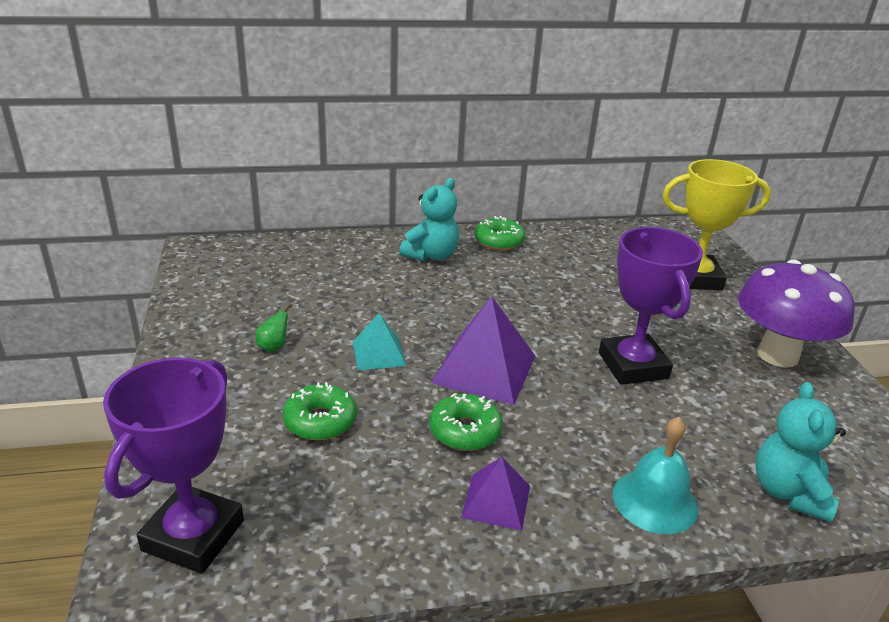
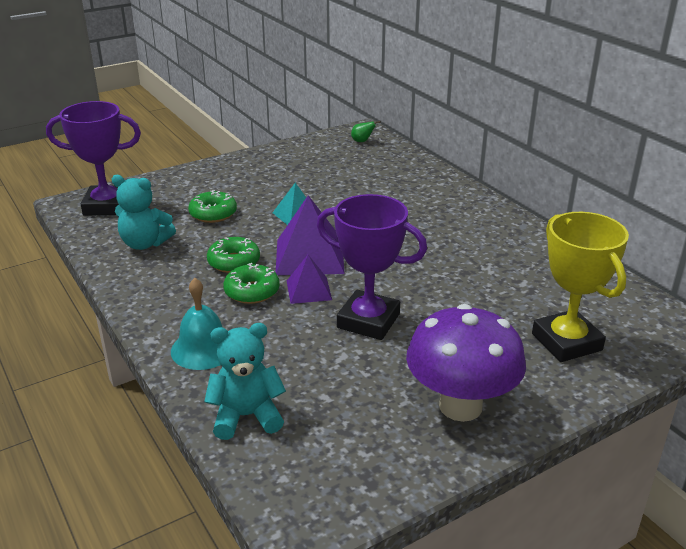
camera: 70 degrees right, 0 degrees up
green pear [255,304,292,352] -> green pear moved to [351,121,381,142]
turquoise teddy bear [399,178,459,262] -> turquoise teddy bear moved to [112,175,176,250]
purple pyramid [461,457,530,531] -> purple pyramid moved to [287,255,332,304]
green donut [475,216,525,250] -> green donut moved to [223,263,280,304]
purple trophy [599,227,703,385] -> purple trophy turned 60 degrees clockwise [317,194,427,340]

